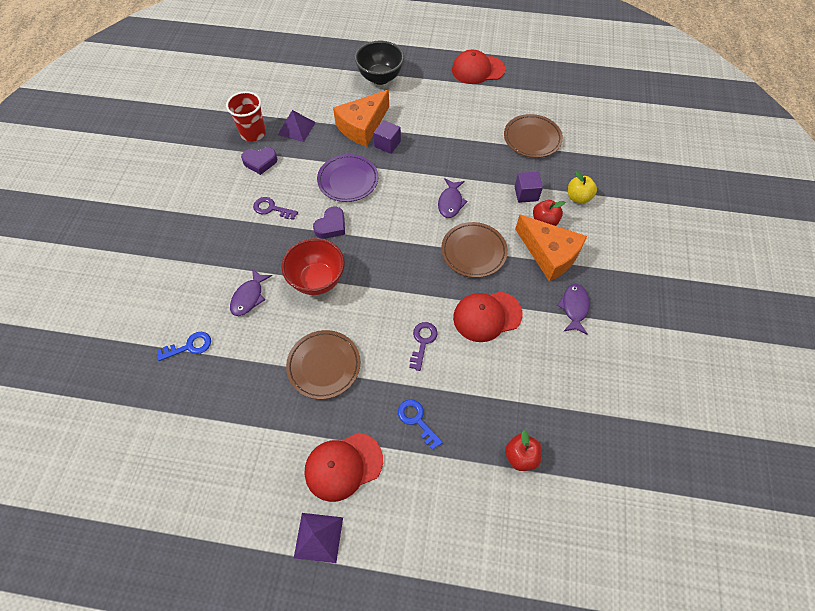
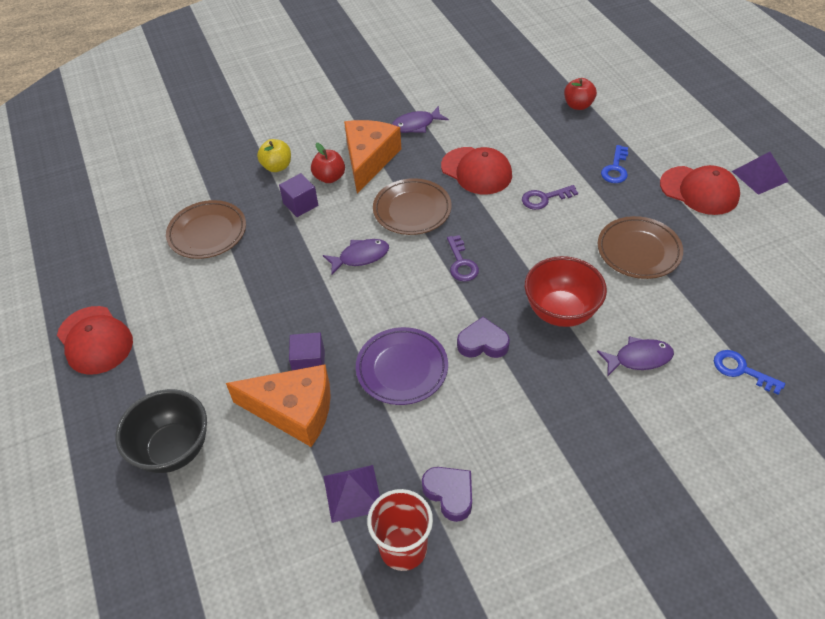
camera: 120 degrees left, 10 degrees down
purple key [253,197,298,220] -> purple key moved to [447,235,479,282]

